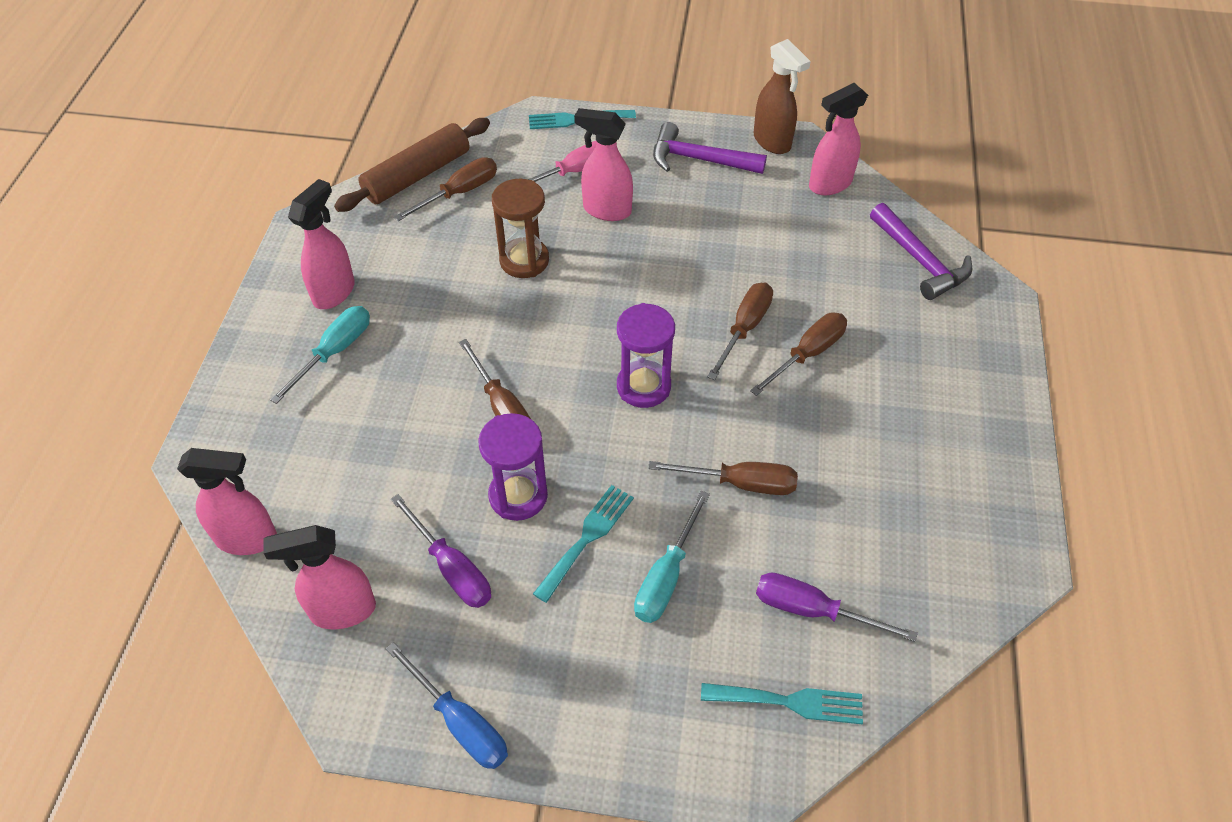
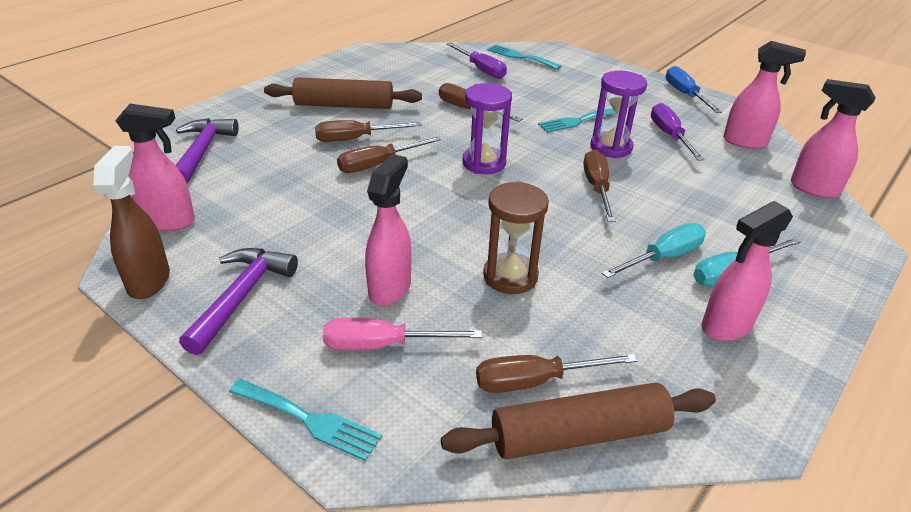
camera: 150 degrees left, 15 degrees down
pink spray bottle [574,108,633,221] -> pink spray bottle turned 120 degrees counterclockwise [365,154,411,306]
turquoise screwdriver [634,491,710,623] -> turquoise screwdriver moved to [602,223,706,278]
purple hammer [653,122,767,174] -> purple hammer turned 120 degrees counterclockwise [179,248,298,355]
none -> brown rolling pin [264,77,422,109]

